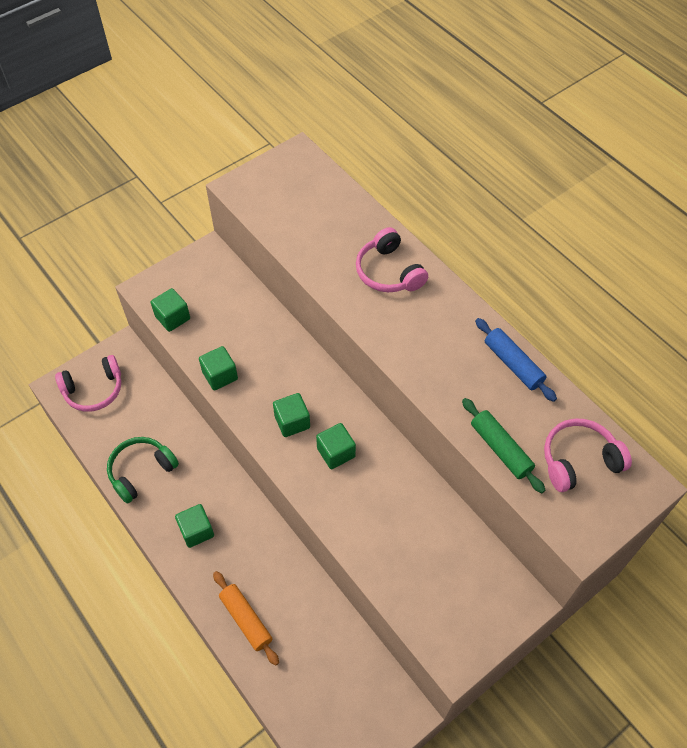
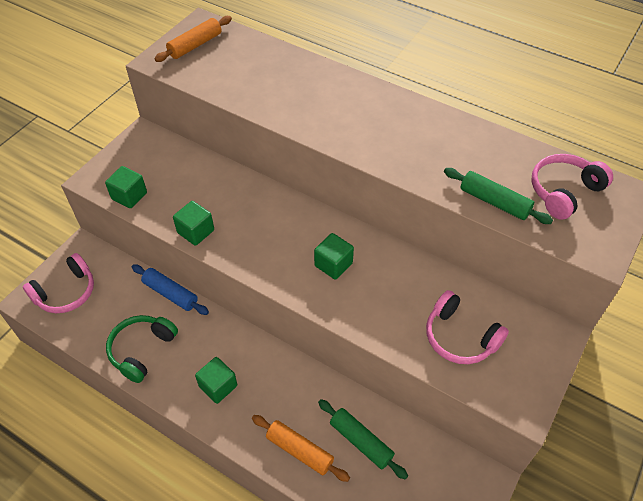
camera: 20 degrees left, 5 degrees down
green cube [273,393,310,437] -> none
pink headphones [356,227,428,292] -> pink headphones moved to [426,290,509,364]
blue rolling pin [475,318,557,402] -> blue rolling pin moved to [132,264,209,315]
none -> orange rolling pin [154,16,232,62]
none -> green rolling pin [318,399,408,480]

